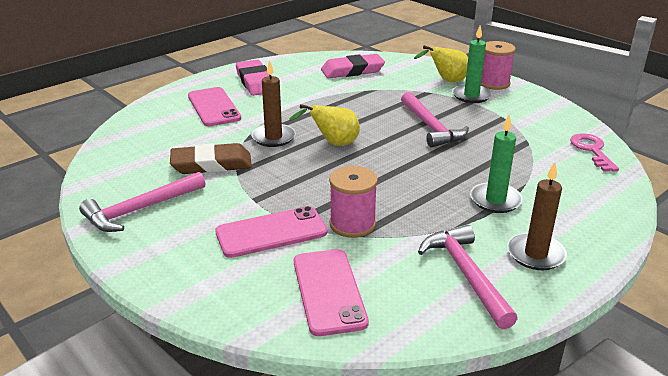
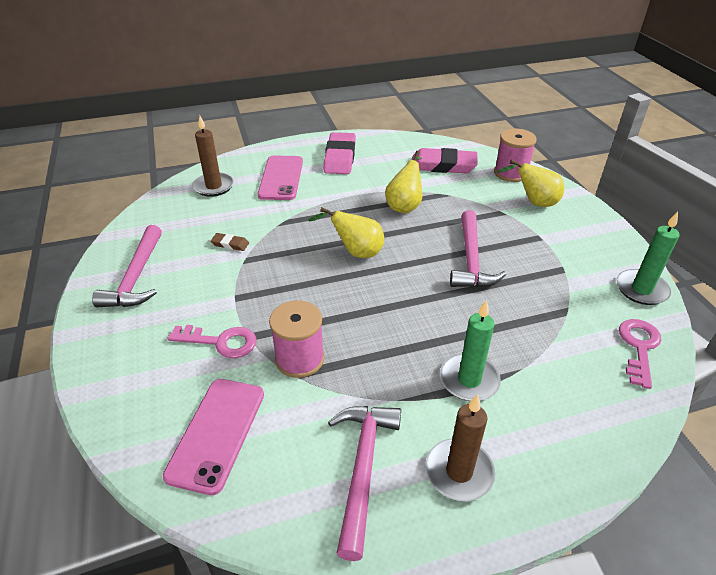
camera: 25 degrees right, 10 degrees up
pink hammer [79,172,205,232] -> pink hammer turned 75 degrees counterclockwise [92,225,162,307]
brown eraser [170,143,252,174] -> brown eraser [211,233,249,251], size x0.46
pink phone [215,206,327,258] -> pink key [167,325,257,358]
brown candle [251,60,296,147] -> brown candle moved to [192,116,234,197]
green candle [452,25,492,103] -> green candle moved to [617,211,680,305]
pink spool [481,41,516,90] -> pink spool moved to [494,129,537,182]
none -> yellow pear [385,151,422,213]

